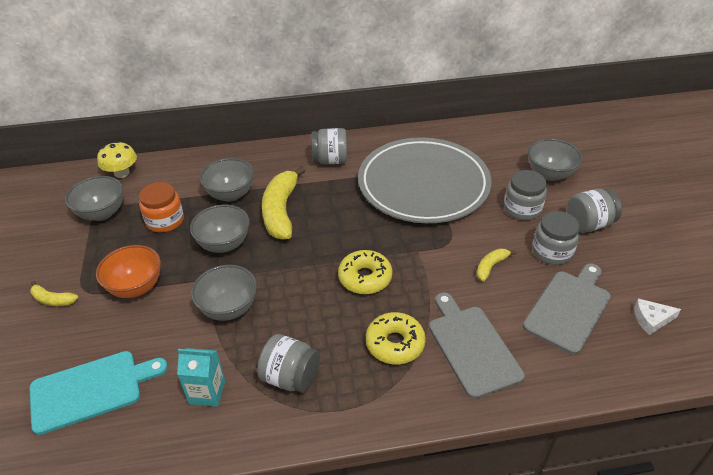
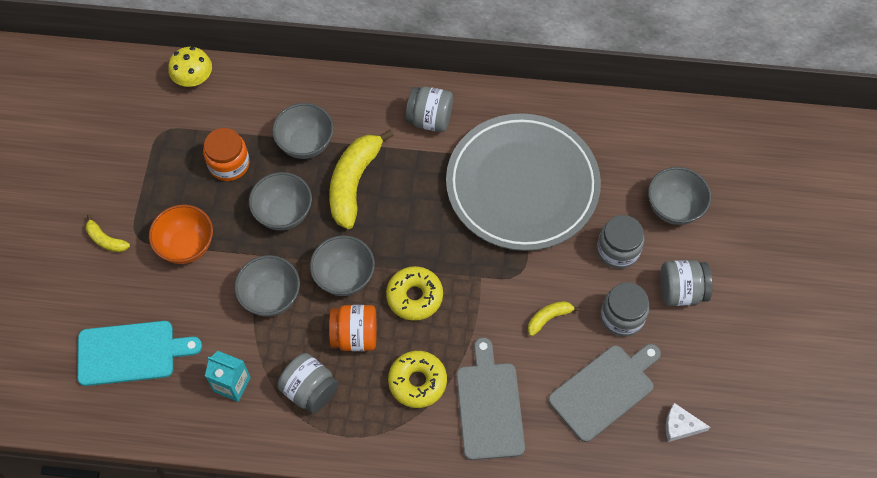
camera: 15 degrees right, 20 degrees up
grey bowl [65,176,123,221] -> grey bowl moved to [310,235,375,296]
none -> orange jar [329,305,377,351]

